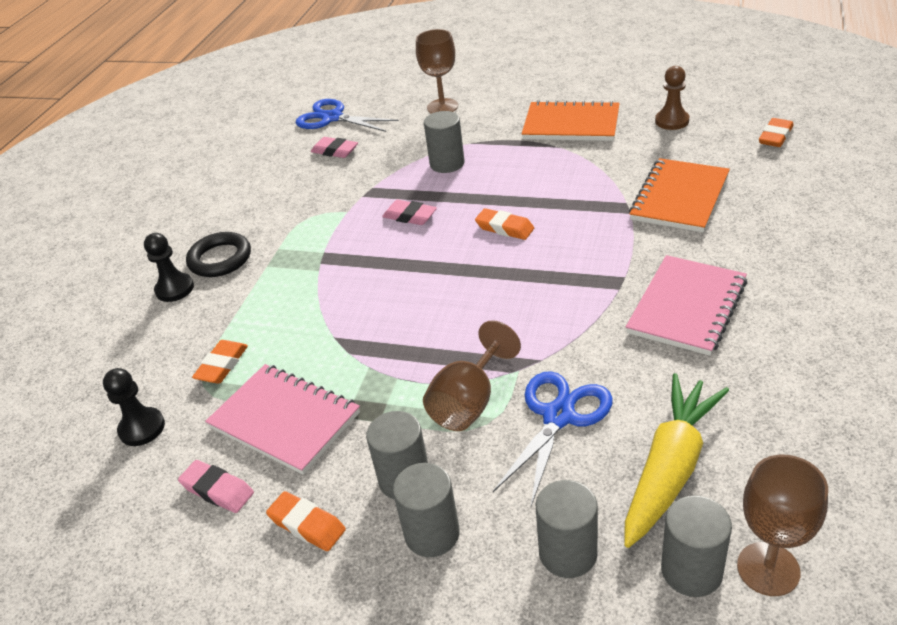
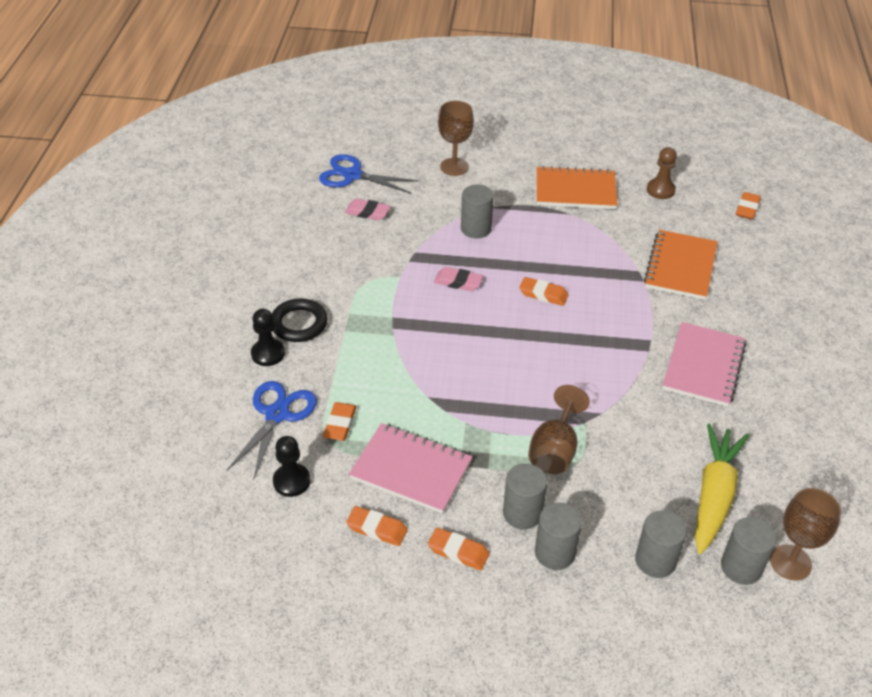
camera: 15 degrees left, 5 degrees up
pink eraser [178,460,254,513] -> orange eraser [346,506,408,546]
blue scissors [493,371,613,506] -> blue scissors moved to [226,381,317,480]

